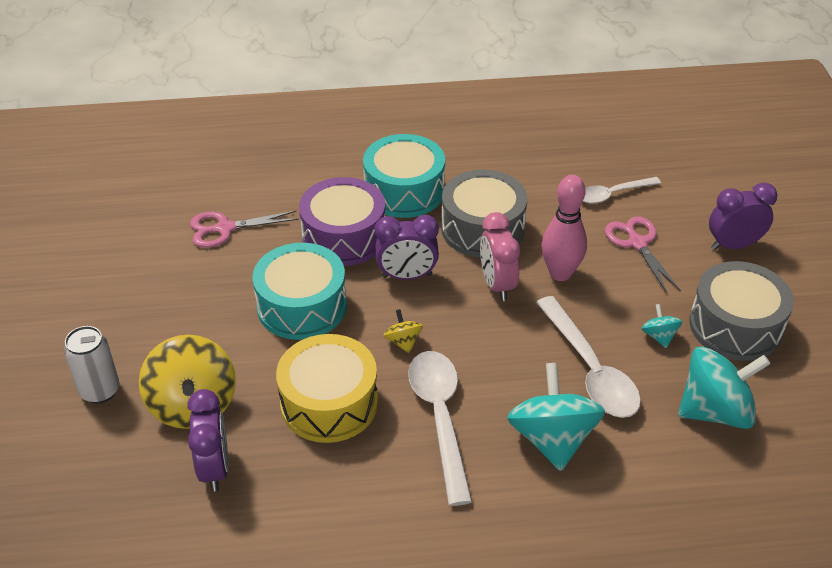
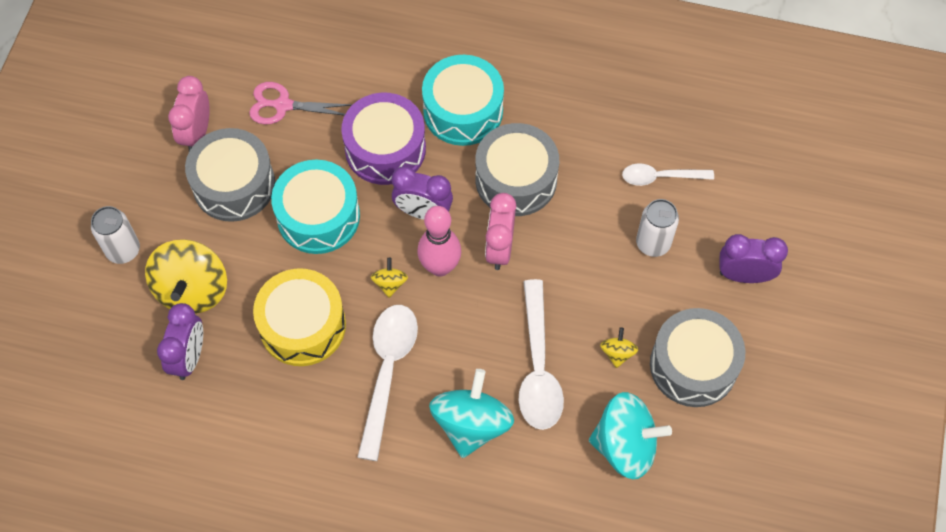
camera: 20 degrees right, 20 degrees up
pink bowling pin [541,175,587,281] -> pink bowling pin moved to [417,206,461,277]
pink scissors [605,216,681,293] -> white can [636,199,679,257]
turquoise spinning top [642,304,682,348] -> yellow spinning top [600,327,638,368]
none -> pink clock [168,76,210,151]
none -> grey drum [185,128,275,222]

